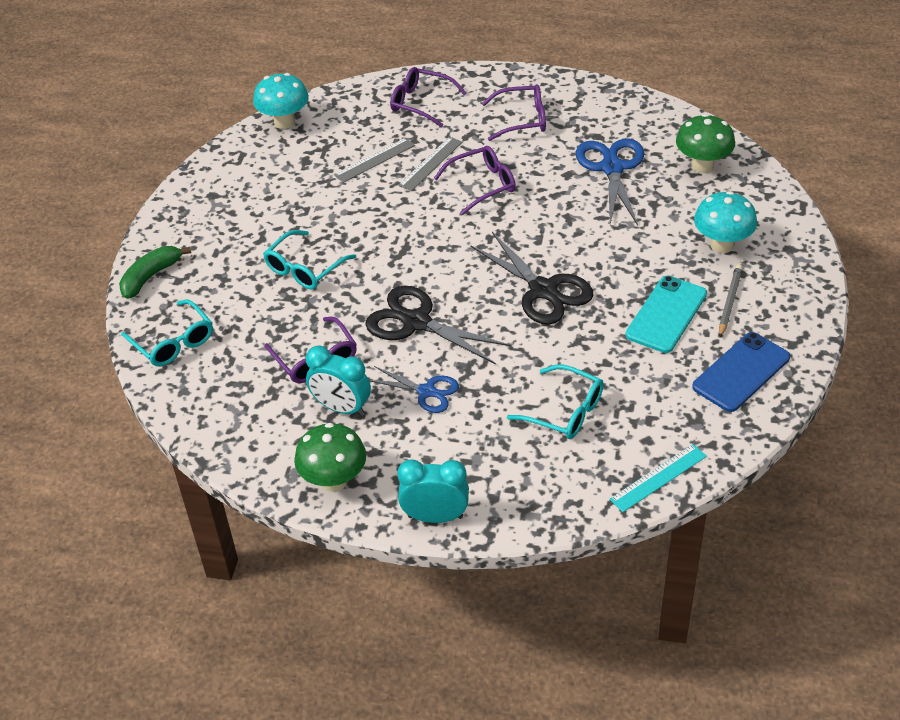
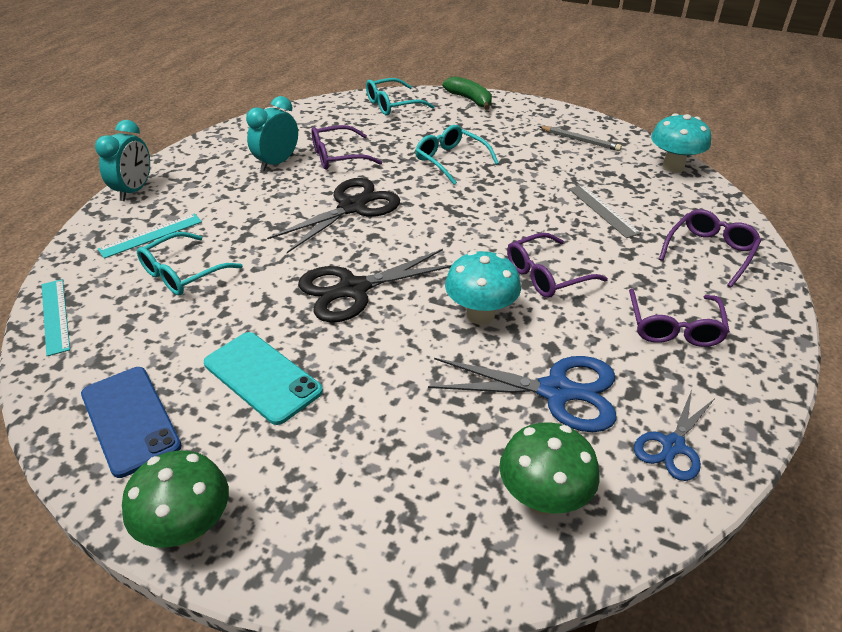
camera: 100 degrees right, 5 degrees down
green mushroom [294,423,366,492] -> green mushroom moved to [122,451,229,548]
blue scissors [369,366,459,413] -> blue scissors moved to [634,390,715,481]
grey ruler [398,137,462,191] -> none
purple glasses [434,146,516,215] -> purple glasses turned 75 degrees clockwise [507,233,608,298]
turquoise mushroom [694,191,757,253] -> turquoise mushroom moved to [445,251,521,325]
grey pencil [719,265,743,337] -> grey pencil moved to [540,126,622,151]
none -> turquoise ruler [98,214,202,259]

